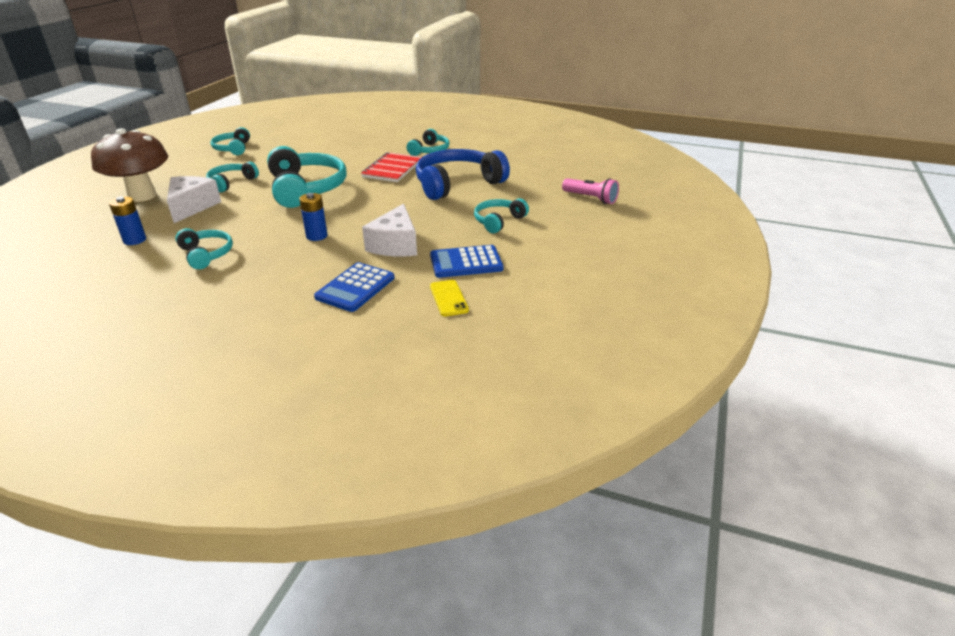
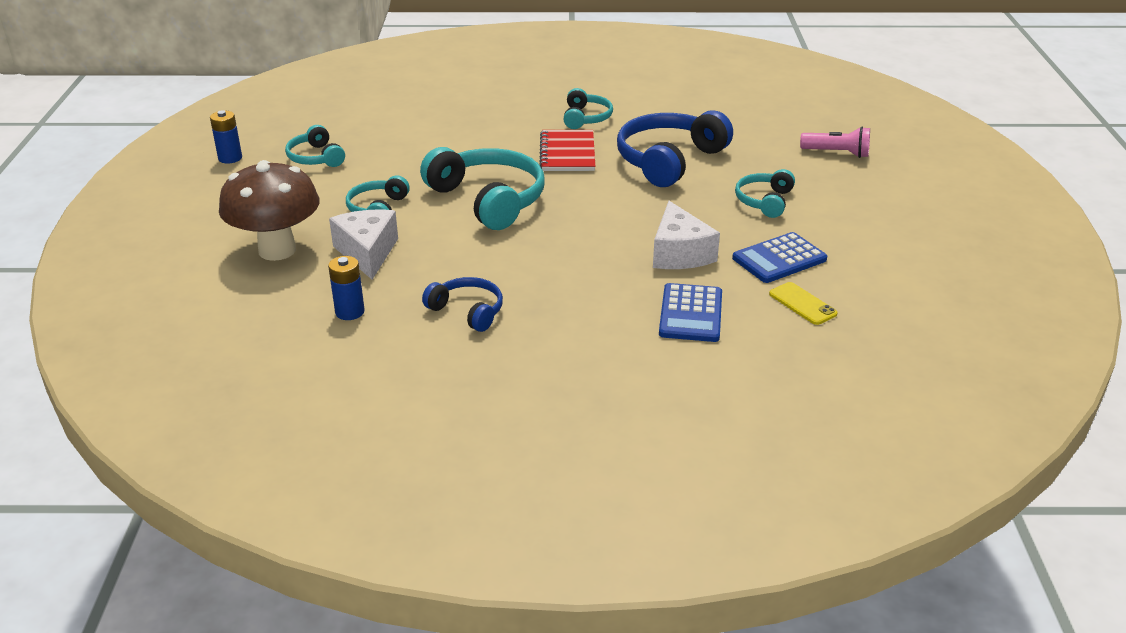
camera: 20 degrees left, 0 degrees up
turquoise headphones [175,228,233,269] -> blue headphones [422,277,503,332]
blue battery [299,193,328,241] -> blue battery moved to [210,110,242,164]

